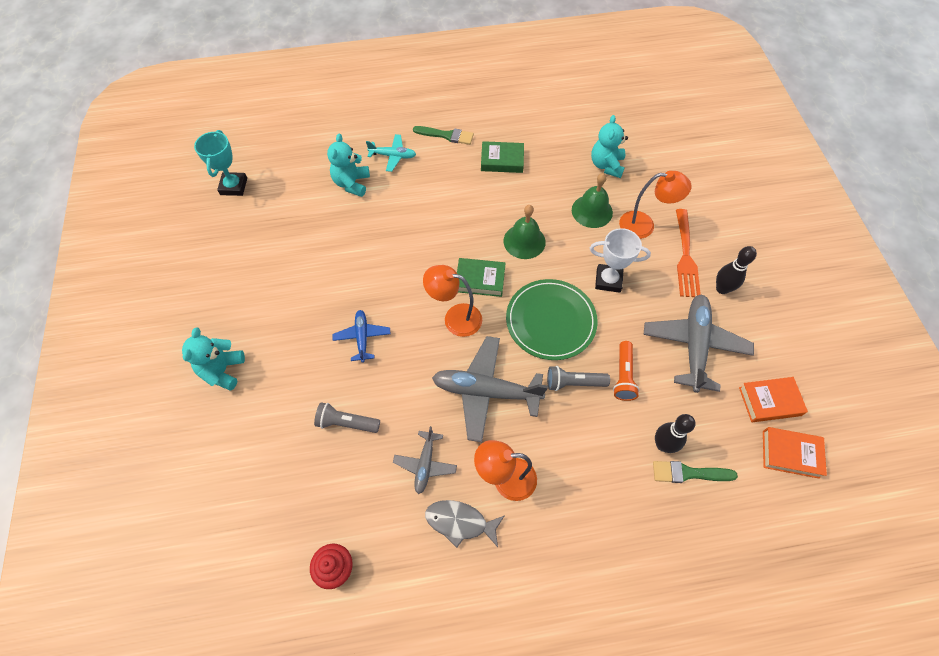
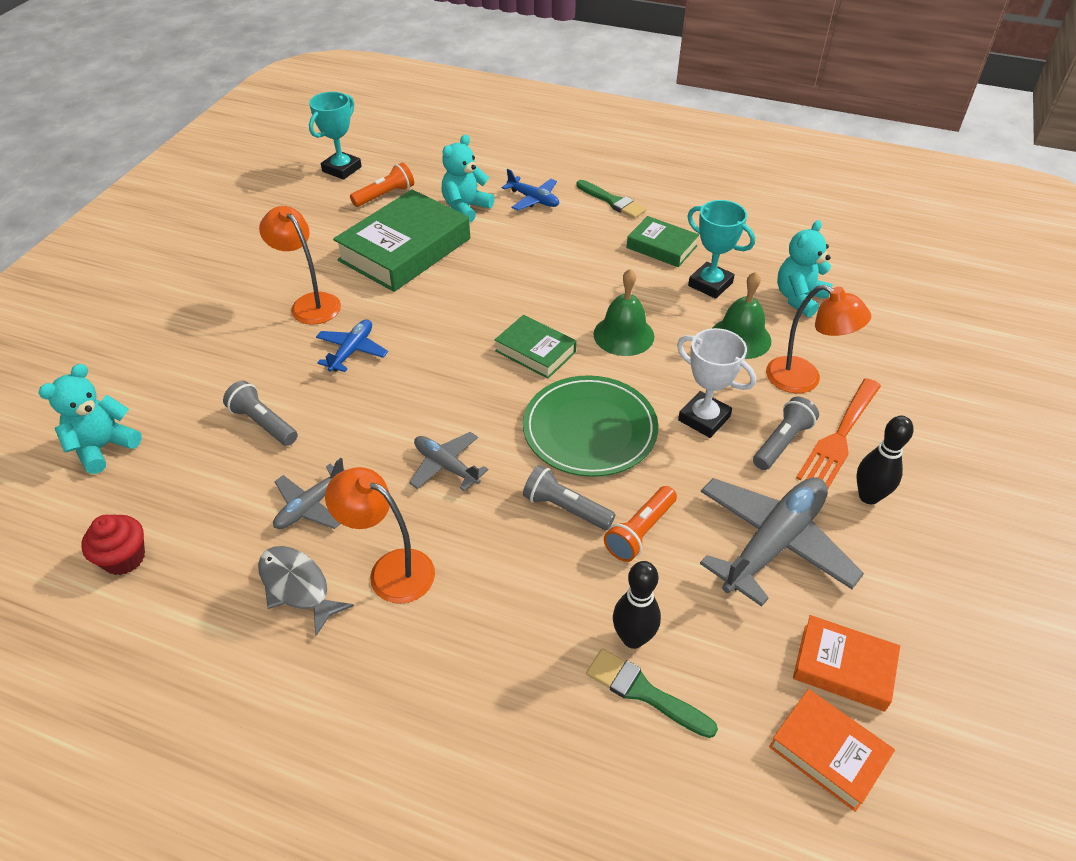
camera: 30 degrees right, 15 degrees down
turquoise teddy bear [182,327,245,391] -> turquoise teddy bear moved to [39,364,142,474]
turquoise plane [366,134,416,172] -> blue plane [502,169,559,211]
orange lamp [423,265,482,337] -> orange lamp moved to [259,206,341,325]
grey plane [432,336,548,442] -> grey plane [409,432,489,491], size x0.54
none -> green book [333,189,470,292]
none -> orange flashlight [350,162,414,207]
none -> turquoise trophy [687,200,755,299]
none -> grey flashlight [753,397,819,470]

